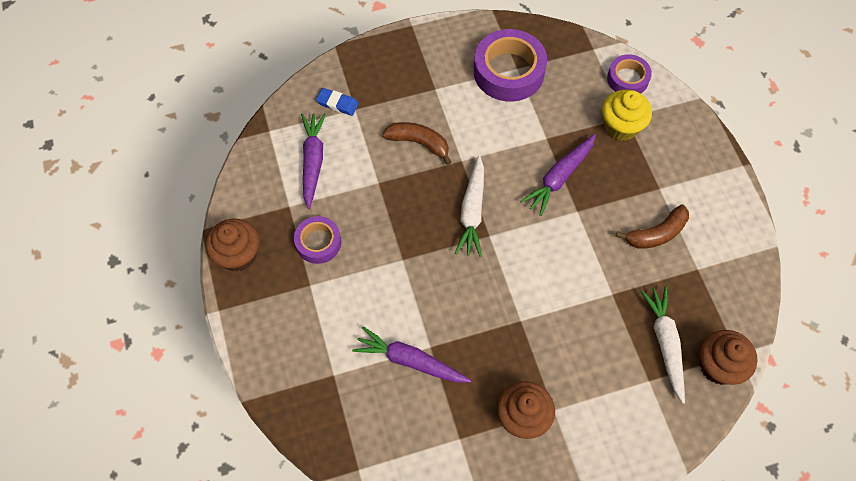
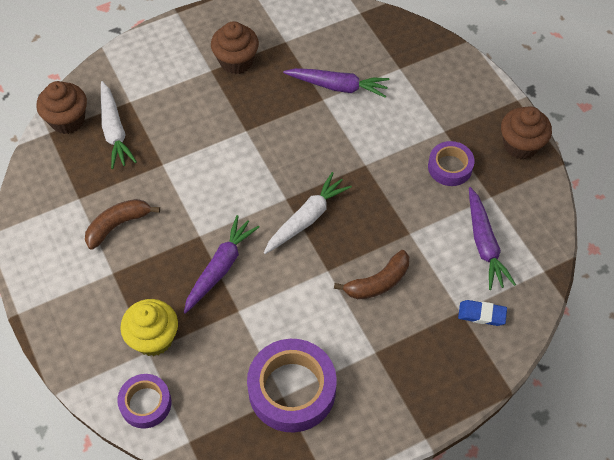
camera: 170 degrees right, 5 degrees down
brown banana [382,122,451,165] -> brown banana turned 45 degrees counterclockwise [334,250,409,299]
white carrot [455,156,484,257] -> white carrot turned 45 degrees clockwise [264,172,352,254]

